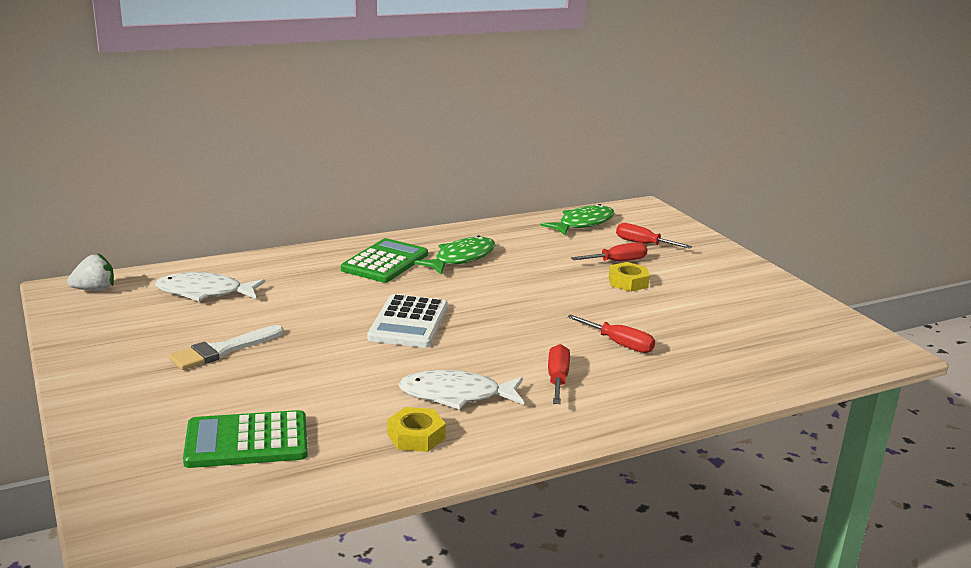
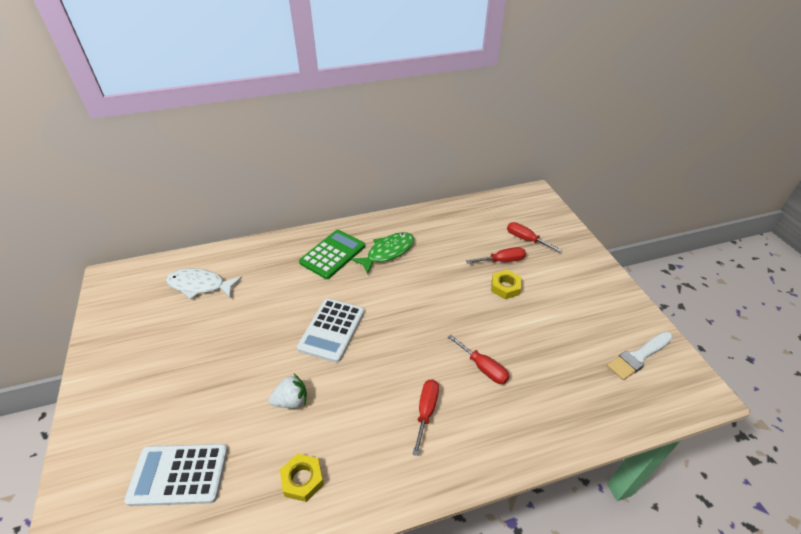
camera: 10 degrees right, 20 degrees up
white strawberry [67,253,114,291] -> white strawberry moved to [269,374,307,408]
white brush [169,325,284,370] -> white brush moved to [607,332,673,380]
green calculator [183,410,308,468] -> white calculator [124,444,228,506]
white fish [398,370,524,410] -> none
green fish [541,204,615,235] -> none

